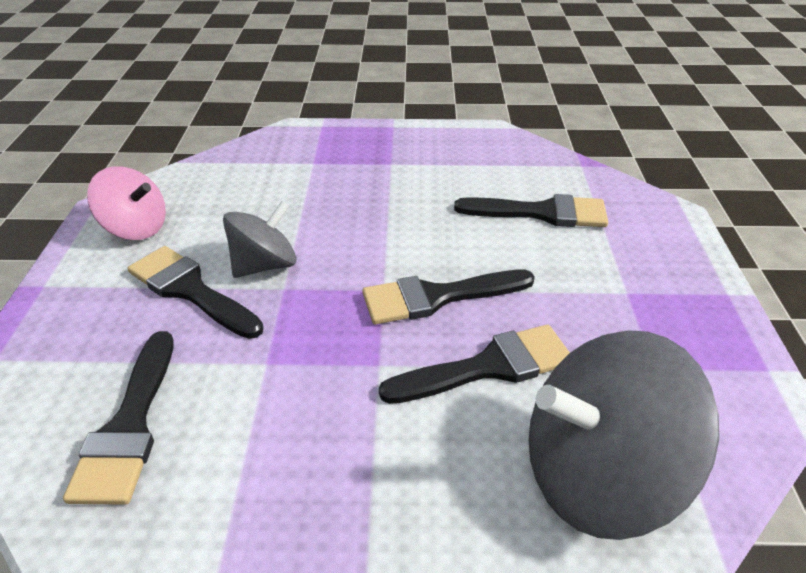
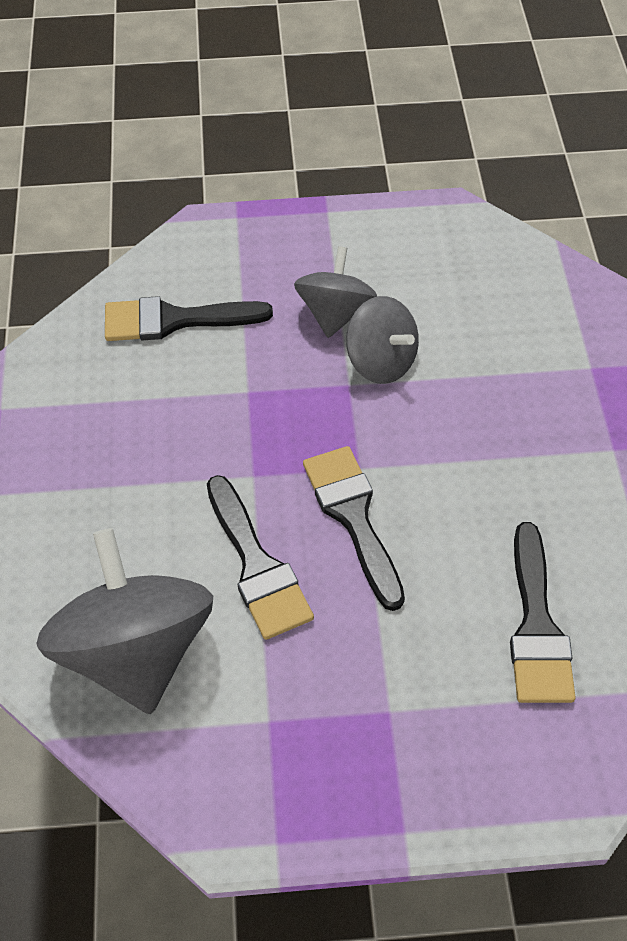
camera: 85 degrees right, 15 degrees up
pink spinning top [87,166,166,240] -> none
black brush [127,246,264,339] -> grey spinning top [294,246,377,338]

